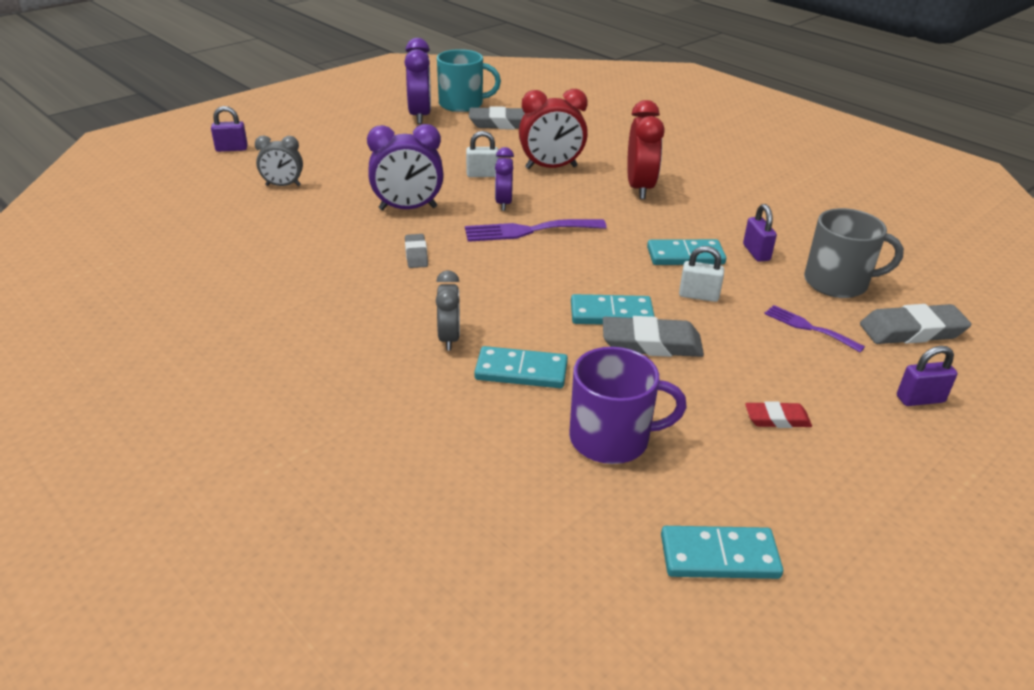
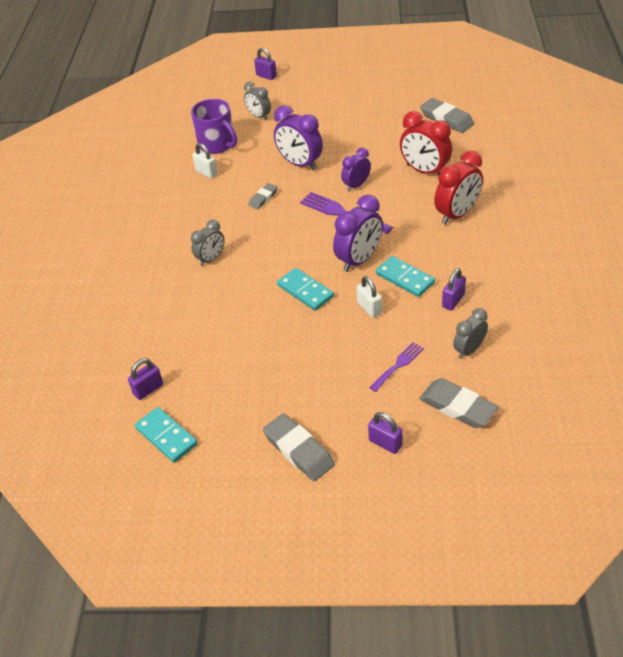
camera: 50 degrees right, 10 degrees up
purple clock [404,38,431,124] -> purple clock moved to [333,195,383,272]
turquoise mug [437,49,501,112] -> none
white padlock [466,131,499,177] -> white padlock moved to [192,143,218,178]
turquoise domino [474,346,568,388] -> none
purple mug [569,347,687,464] -> purple mug moved to [191,99,237,154]
grey eraser [603,316,704,357] -> grey eraser moved to [263,413,335,481]
red eraser [745,401,812,428] -> none
purple fork [764,305,865,352] -> purple fork turned 45 degrees clockwise [369,342,424,392]
grey mug [804,208,904,298] -> grey clock [453,308,488,359]
none -> purple padlock [128,358,163,400]

